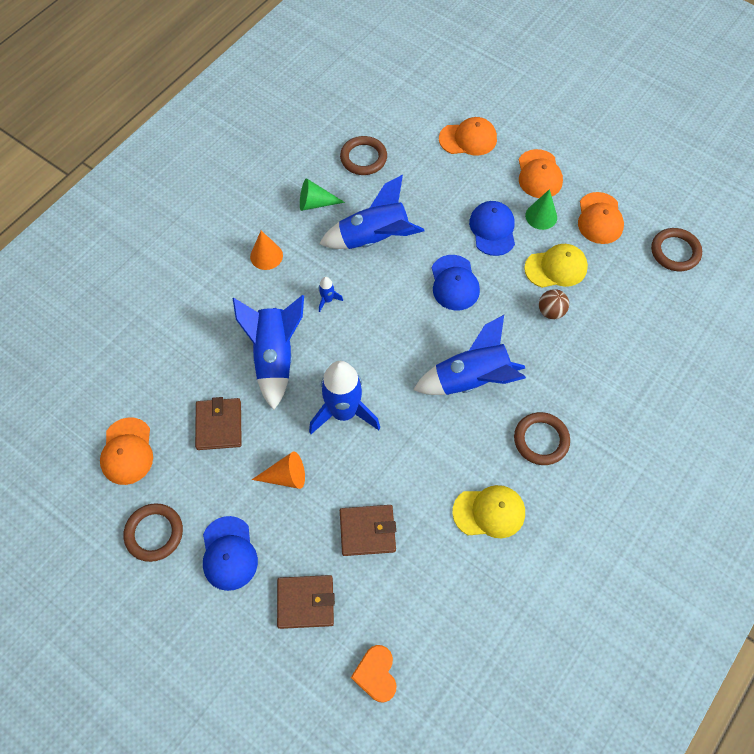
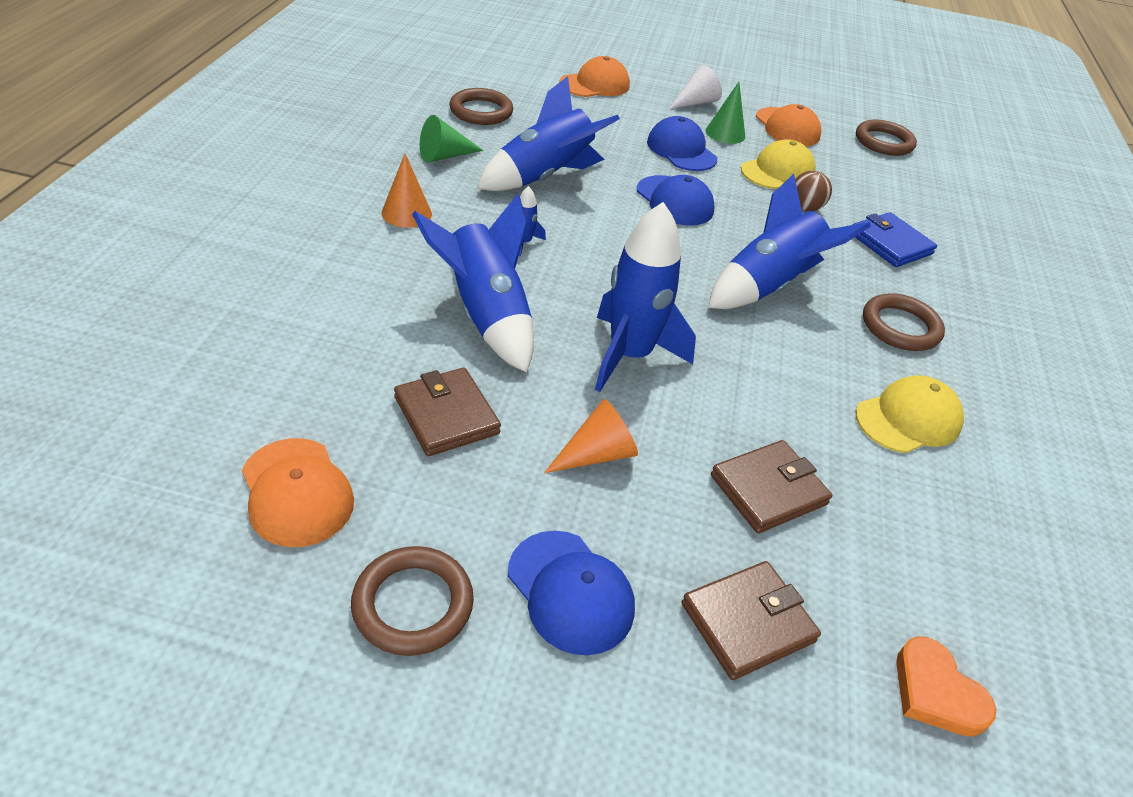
camera: 30 degrees left, 20 degrees down
orange cap [519,149,563,198] -> white cone [669,65,722,109]
none -> blue wallet [853,212,937,267]

